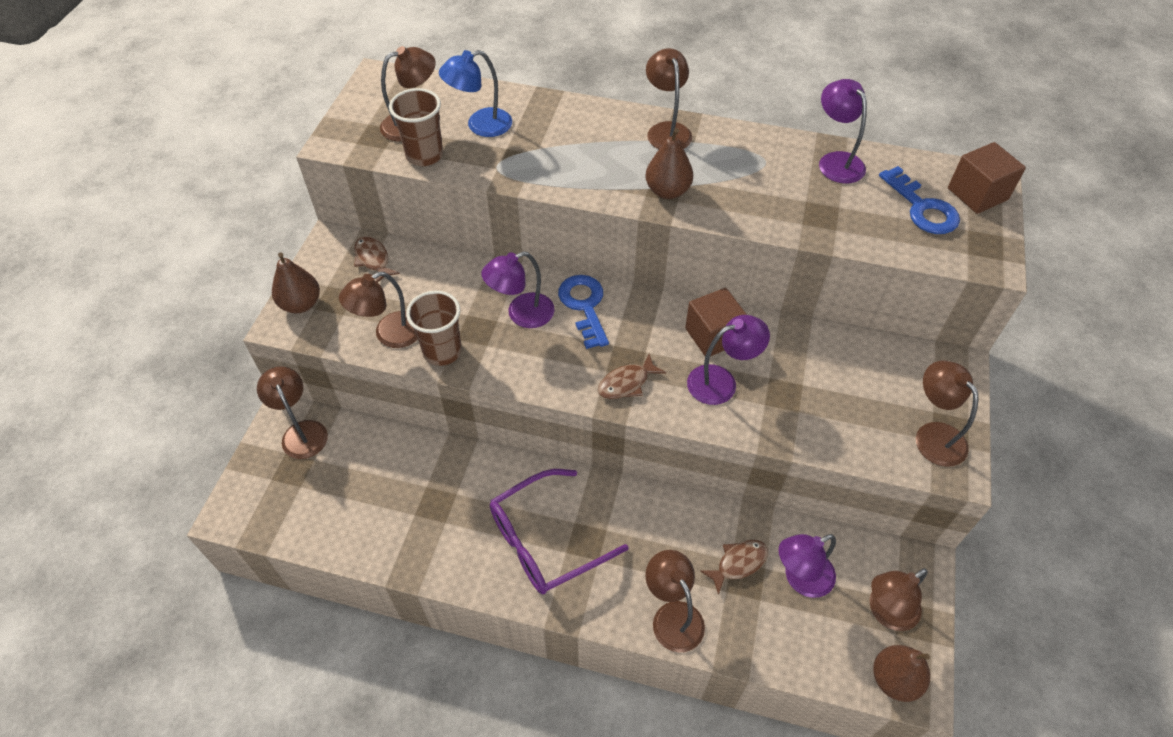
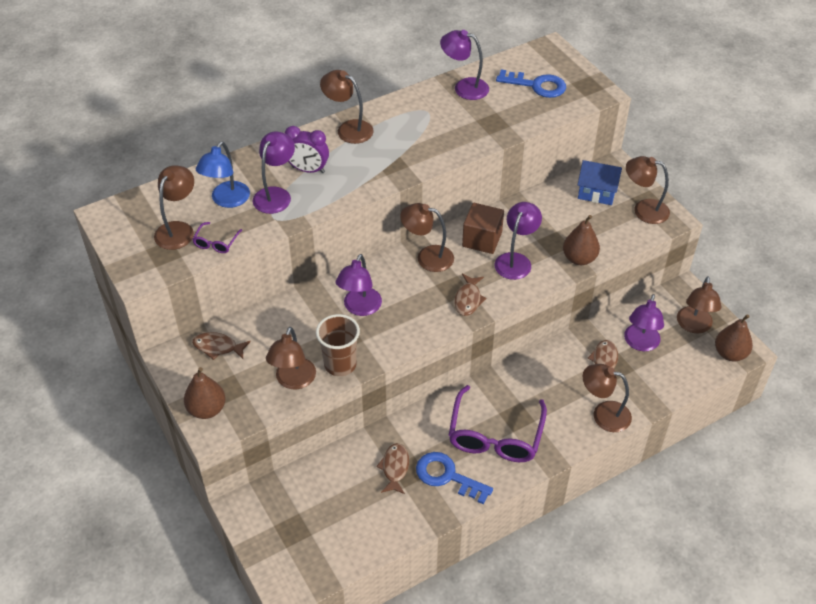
camera: 45 degrees left, 5 degrees down
brown lamp [257,366,328,459] -> brown lamp moved to [400,203,454,272]
brown cup [389,88,443,166] -> purple glasses [192,222,242,253]
blue key [558,275,609,349] -> blue key moved to [416,452,493,504]
brown pear [645,128,693,199] -> brown pear moved to [563,215,600,265]
brown cube [948,142,1026,214] -> none
none -> purple lamp [252,131,295,214]
none -> purple clock [285,126,329,173]
none -> brown fish [376,443,409,494]
none -> blue house [578,160,622,205]

